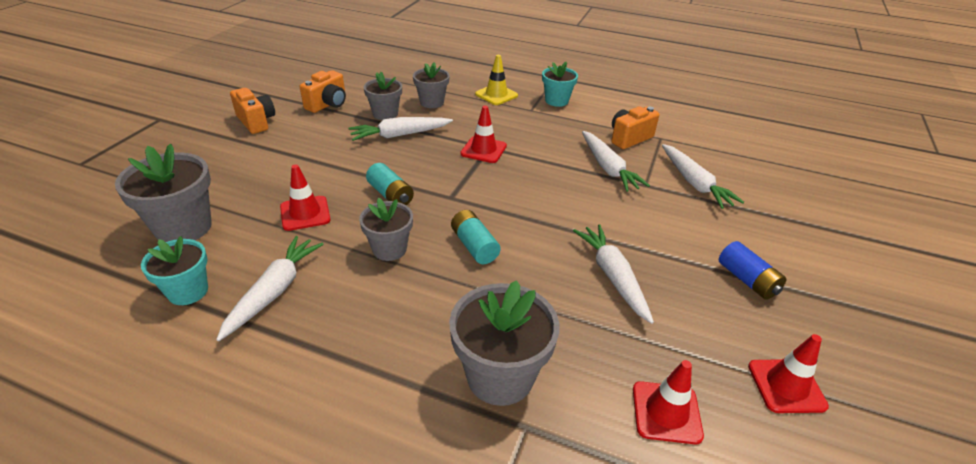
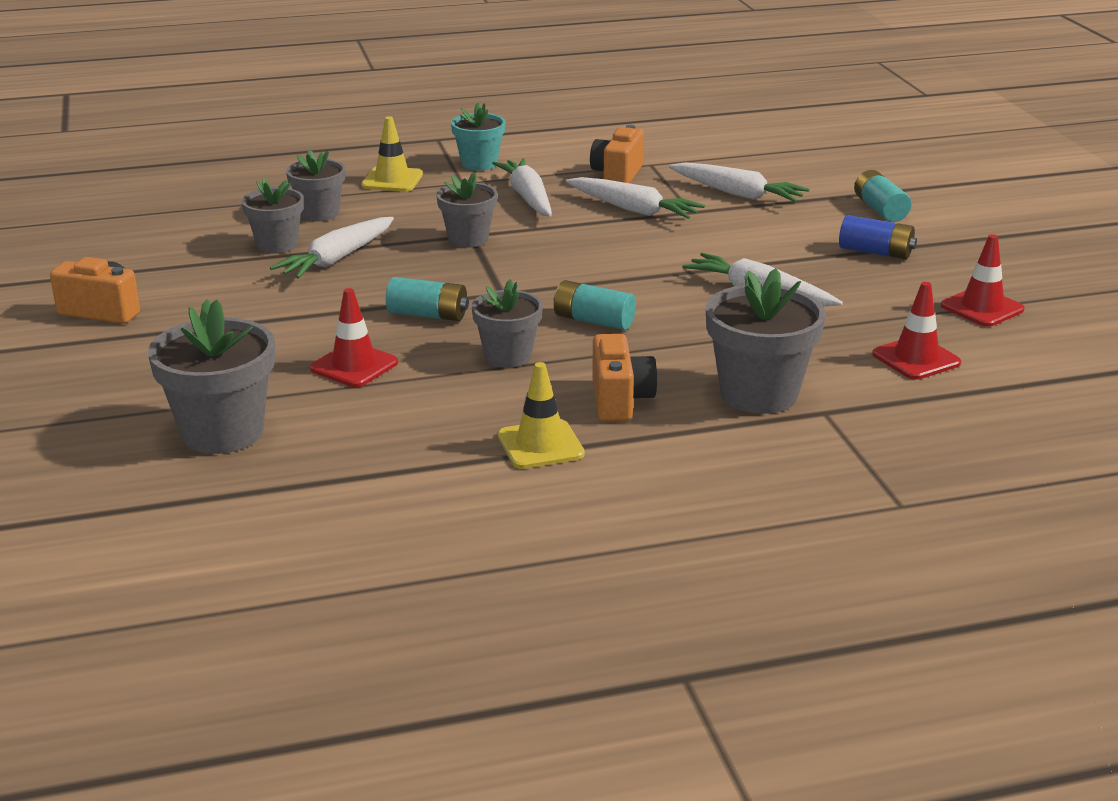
camera: 35 degrees left, 10 degrees down
turquoise flower pot [141,236,208,305] -> none
white carrot [216,236,323,341] -> white carrot moved to [492,158,552,217]
orange camera [300,70,346,113] -> orange camera moved to [592,334,658,422]
red traffic cone [460,106,507,163] -> grey flower pot [436,172,497,248]
none -> yellow traffic cone [498,362,585,469]
none -> turquoise battery [854,170,911,222]

